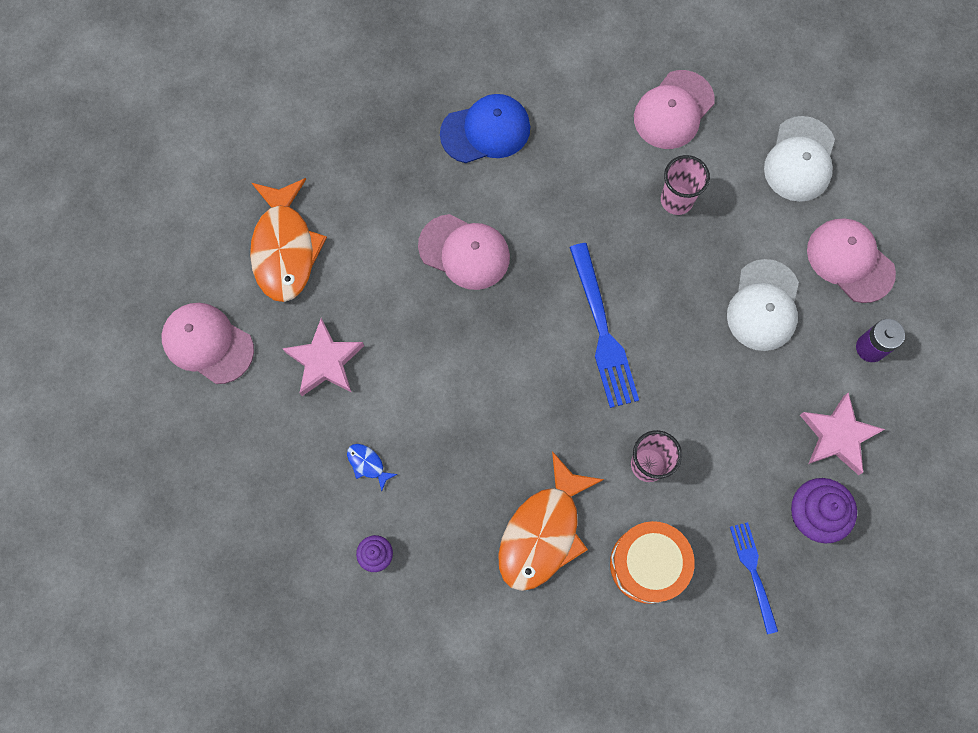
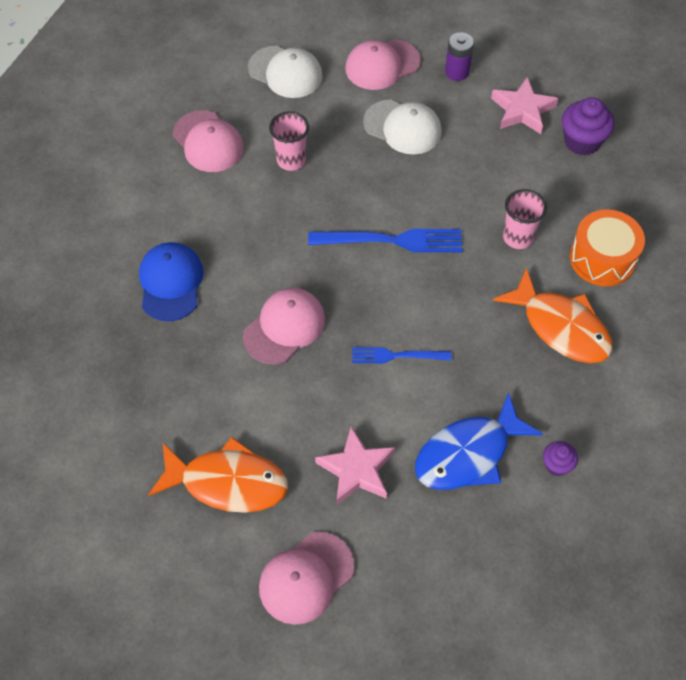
camera: 75 degrees left, 15 degrees down
blue fish [347,444,397,491] -> blue fish [415,392,543,490], size x2.49
blue fork [730,522,778,634] -> blue fork moved to [352,347,451,364]

